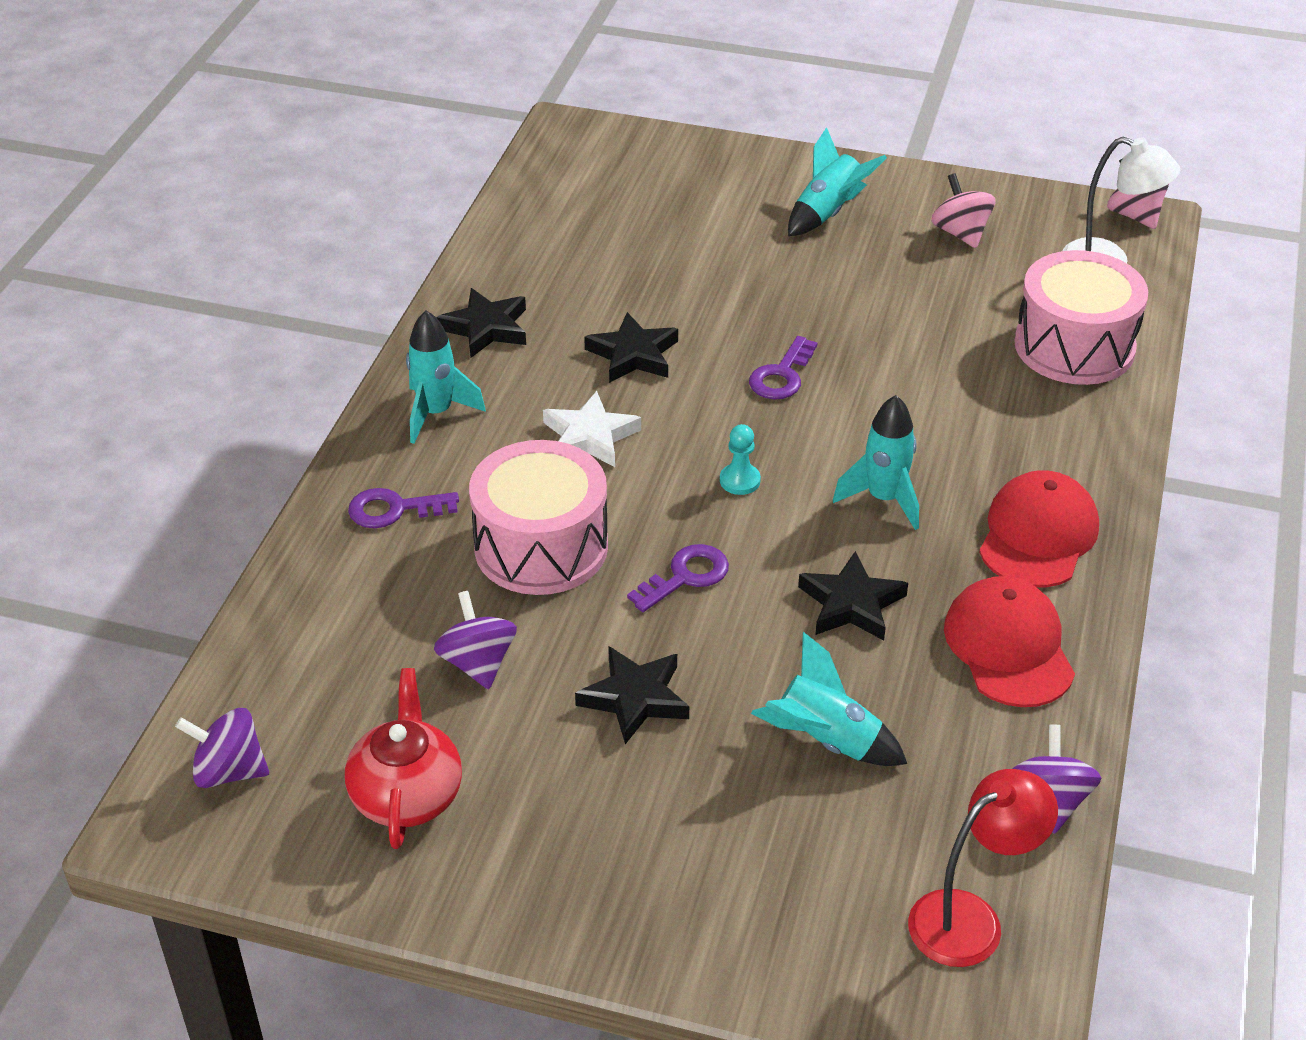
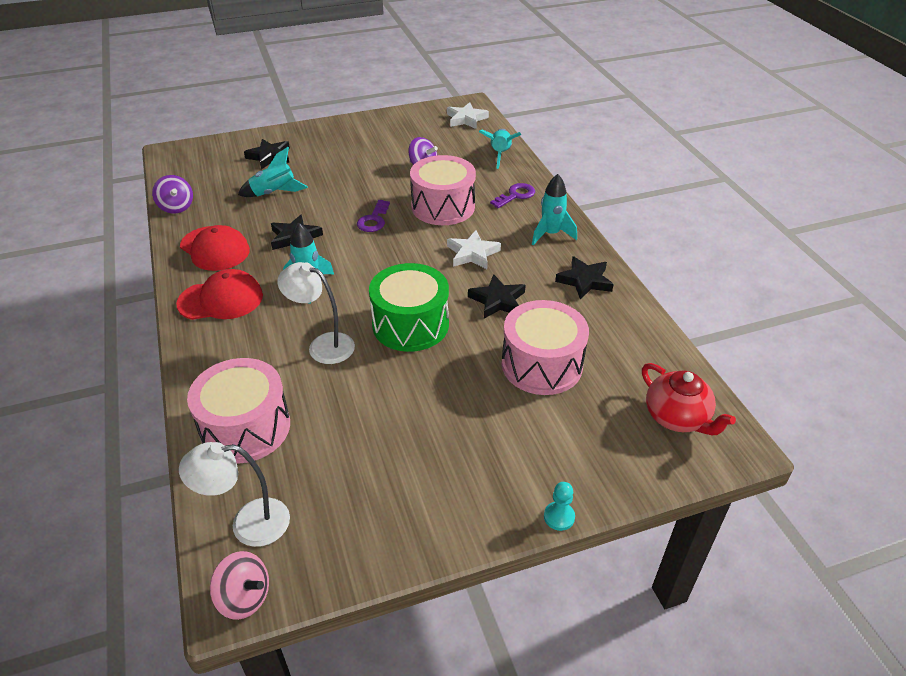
camera: 145 degrees right, 0 degrees up
purple spinning top [175,708,269,788] -> white star [447,102,489,129]
red teapot [345,668,462,849] -> red teapot moved to [642,363,736,435]
black star [575,646,689,744] -> black star moved to [244,139,290,169]
turquoise pawn [720,424,761,495] -> turquoise pawn moved to [544,482,575,531]
purple key [749,336,818,399] -> green drum [369,263,449,352]
turquoise rocket [788,127,887,236] -> turquoise rocket moved to [479,129,521,169]
red lamp [908,769,1058,967] -> none
pink spinning top [931,173,996,248] -> none
red cap [979,470,1099,587] -> red cap turned 90 degrees counterclockwise [176,269,263,320]
none -> white lamp [277,262,355,364]
none -> pink drum [502,300,589,395]

